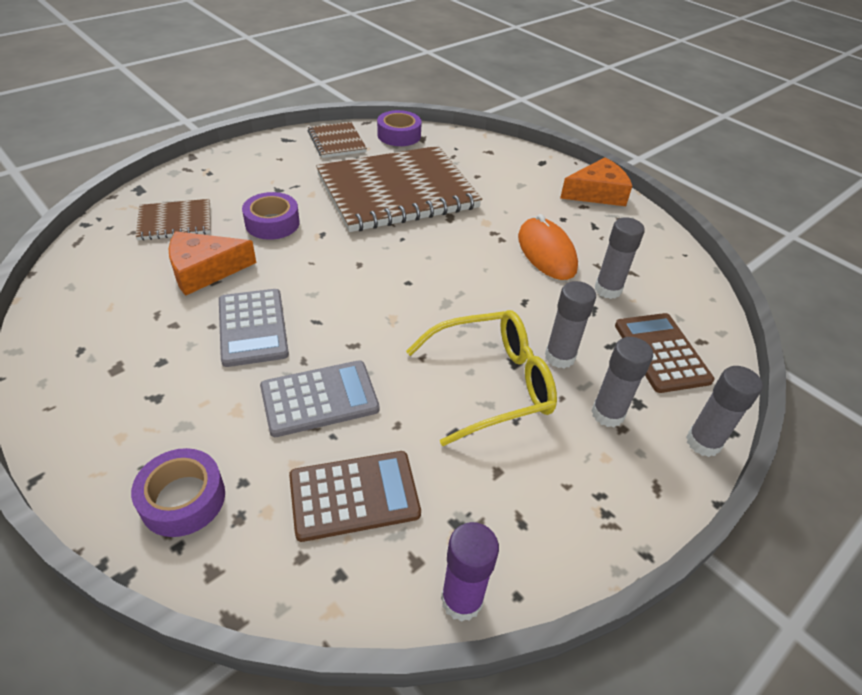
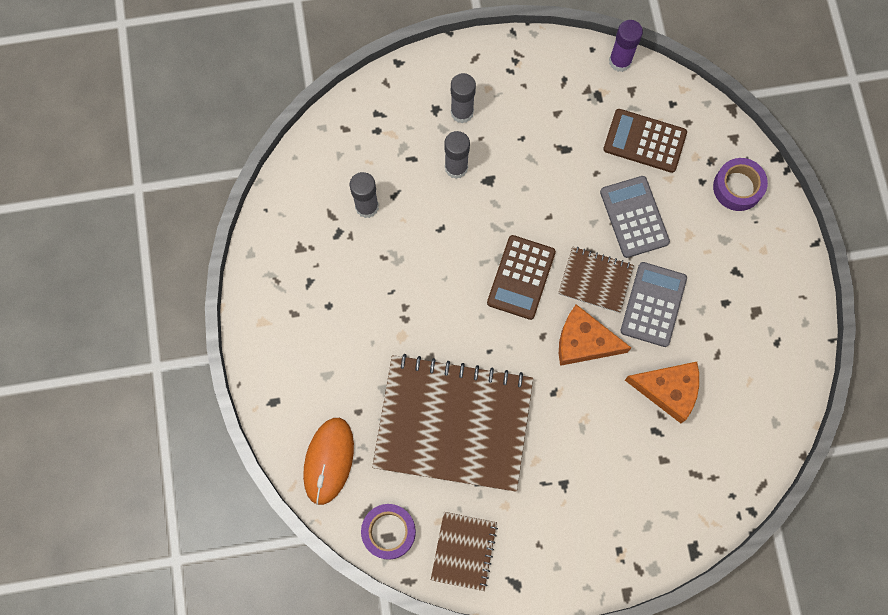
camera: 145 degrees left, 30 degrees up
brown notebook [136,199,211,240] -> brown notebook moved to [558,247,634,313]
purple tape [242,192,300,240] -> none
grey calculator [260,360,379,437] -> grey calculator turned 60 degrees clockwise [600,176,670,258]
yellow glasses [406,310,557,446] -> none
orange mouse [518,214,578,280] -> orange mouse moved to [303,418,354,505]
orange cheese [560,157,632,206] -> orange cheese moved to [559,304,631,366]
brown calculator [615,313,714,393] -> brown calculator moved to [487,235,556,320]
grey glue stick [686,366,763,457] -> none

